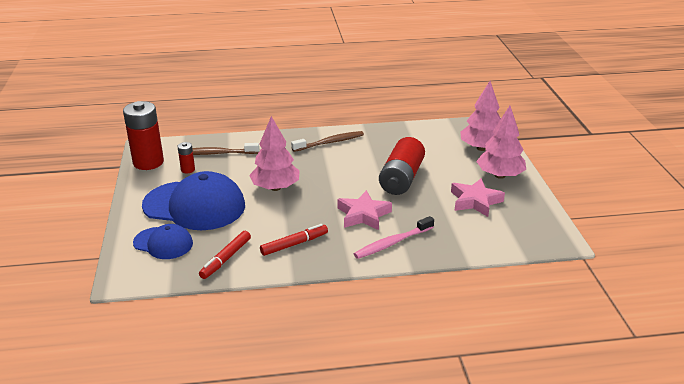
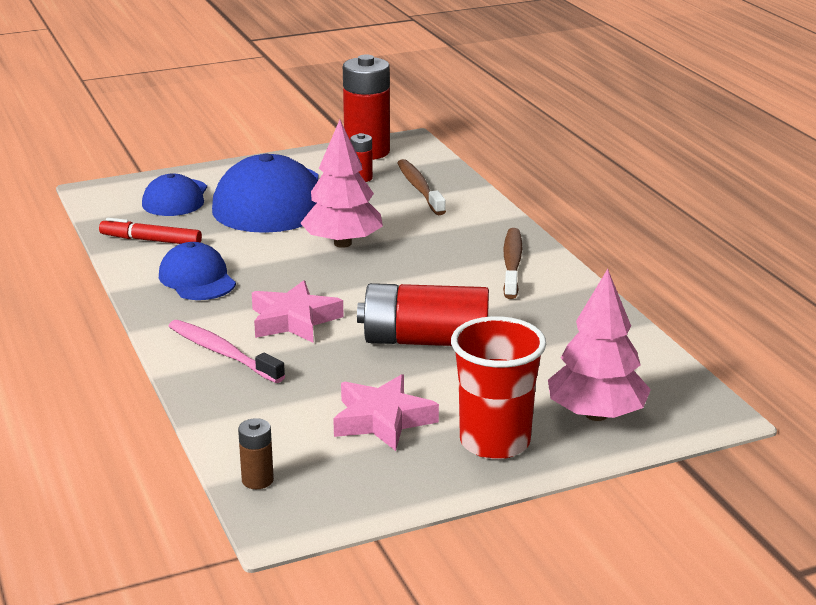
camera: 75 degrees right, 5 degrees down
red marker [260,224,328,256] -> blue cap [159,242,236,300]
brown toothbrush [291,131,364,152] -> brown toothbrush turned 135 degrees counterclockwise [503,228,522,299]
pink tree [476,106,526,179] -> red cup [451,316,546,459]
none -> brown battery [238,418,274,489]

